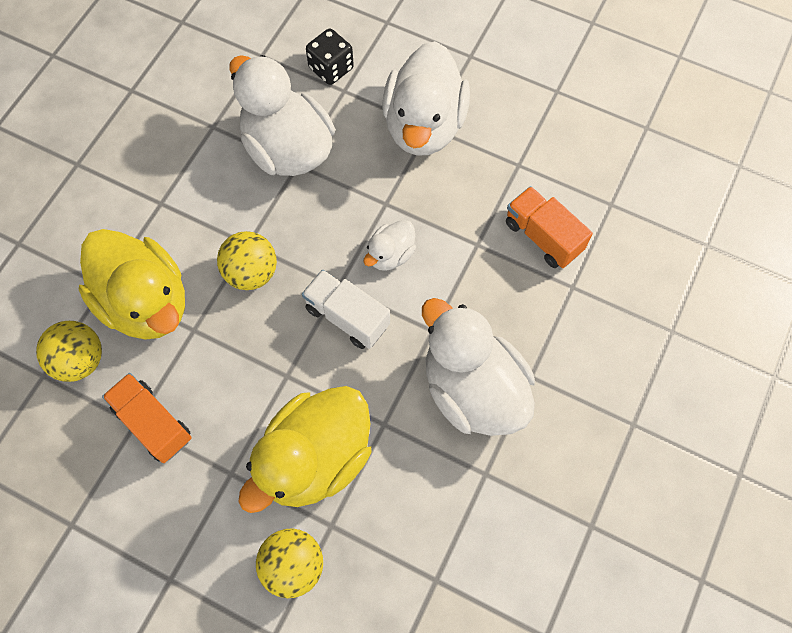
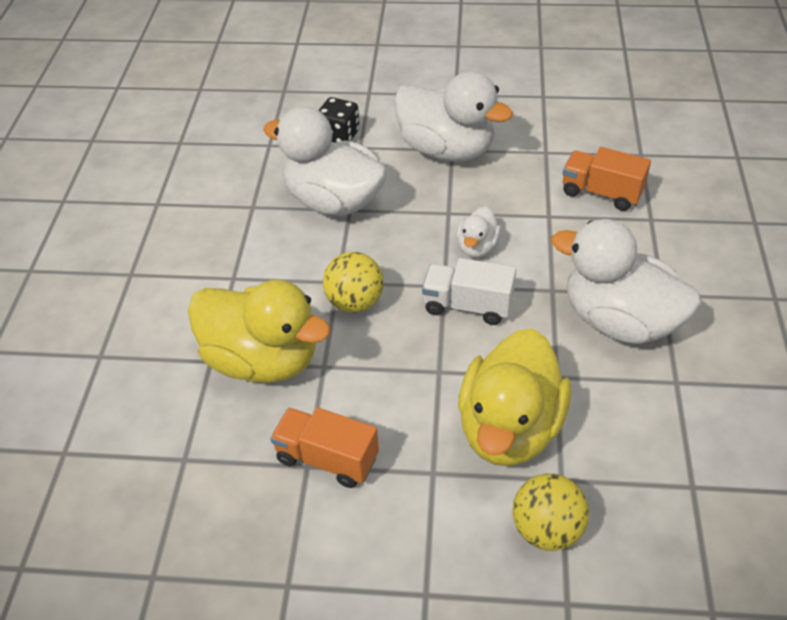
camera: 20 degrees left, 20 degrees down
yellow ball [36,321,102,382] -> none
white duck [382,41,470,156] -> white duck turned 45 degrees counterclockwise [394,71,513,162]

